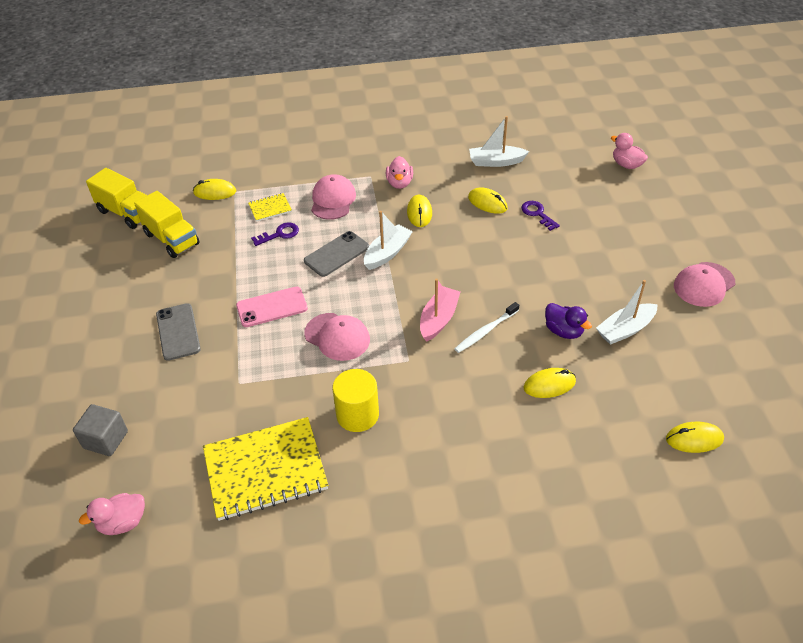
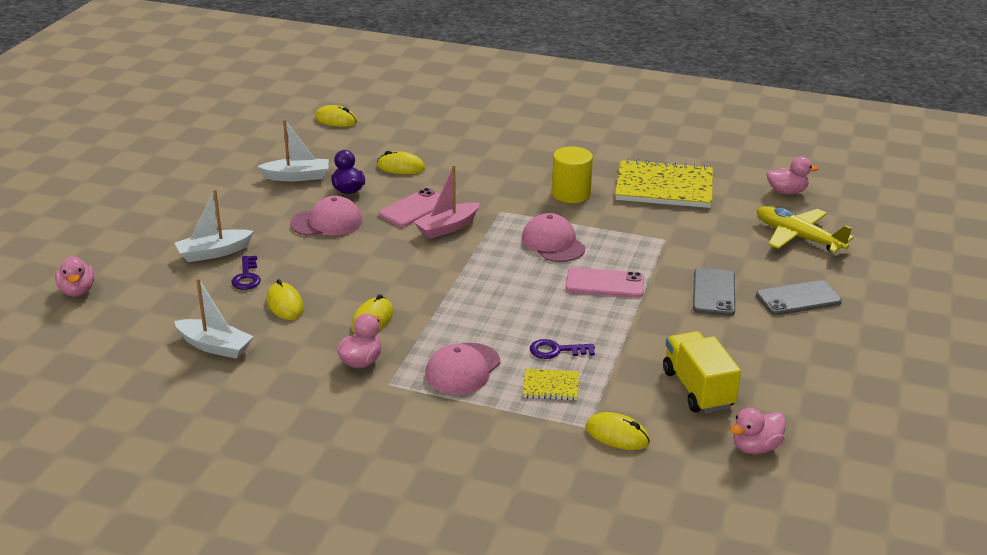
camera: 155 degrees left, 15 degrees down
grey cube [73,404,128,456] -> yellow plane [757,206,854,253]
yellow truck [86,168,147,229] -> pink duck [730,408,786,454]
grey phone [304,231,369,277] -> grey phone moved to [756,280,842,315]
white boat [364,211,413,270] -> white boat moved to [175,189,254,262]
white toothbrush [455,302,519,353] -> pink phone [379,188,440,227]
pink cap [674,262,735,307] -> pink cap moved to [290,196,362,236]

